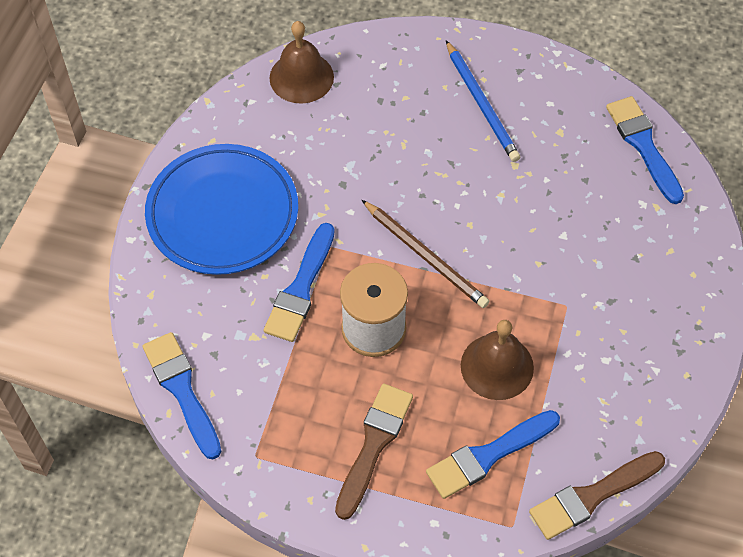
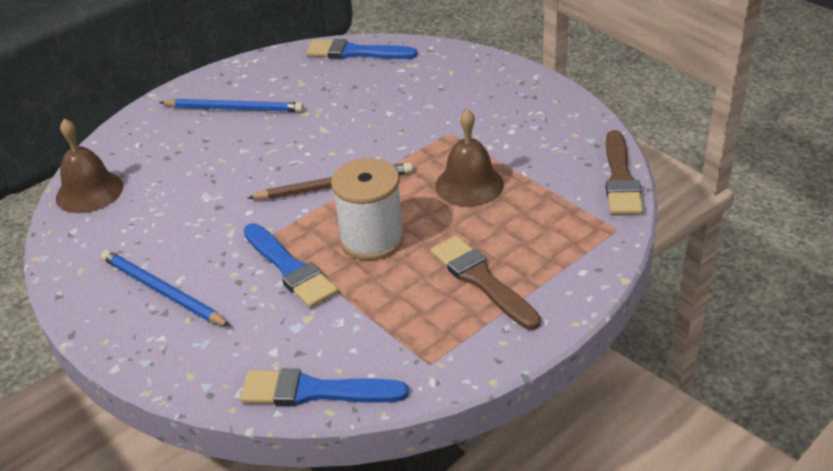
camera: 55 degrees left, 20 degrees down
blue plate [145,144,298,275] -> blue pencil [101,250,231,327]
blue brush [426,410,560,499] -> none

